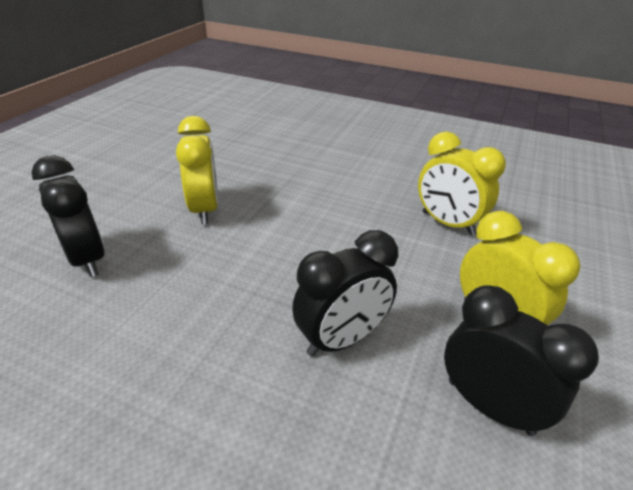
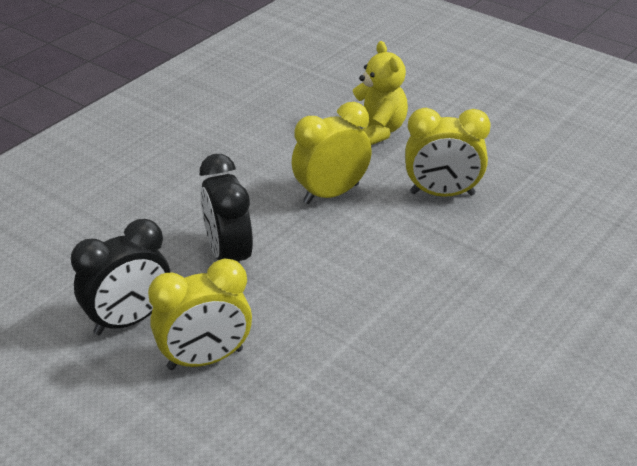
camera: 105 degrees right, 0 degrees up
black clock [31,155,105,277] -> yellow teddy bear [353,41,408,145]
yellow clock [418,132,506,236] -> yellow clock moved to [291,102,372,204]

